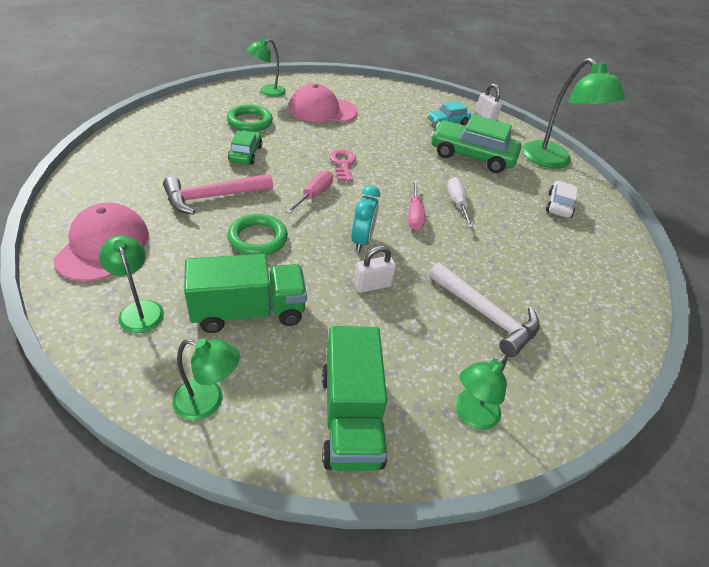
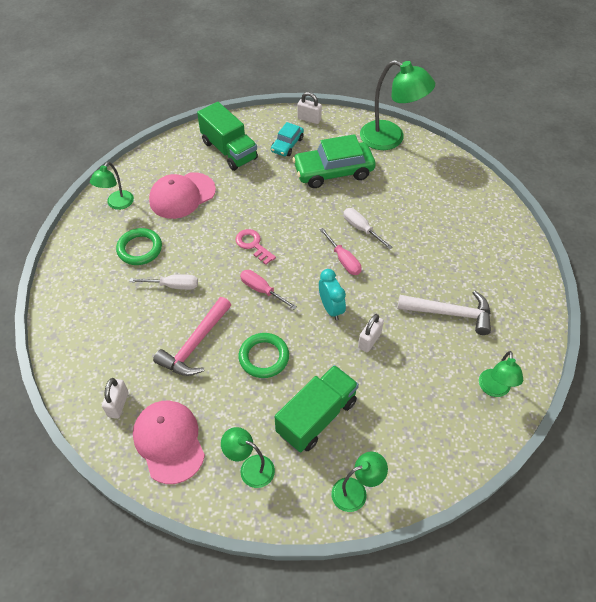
camera: 30 degrees left, 10 degrees up
green car [228,130,262,165] -> white screwdriver [129,274,198,290]
pink screwdriver [285,171,333,214] -> pink screwdriver turned 45 degrees counterclockwise [240,270,297,310]
green truck [322,326,388,471] -> green truck moved to [197,102,258,171]
white car [546,181,578,218] -> none
none -> white padlock [102,378,128,419]

